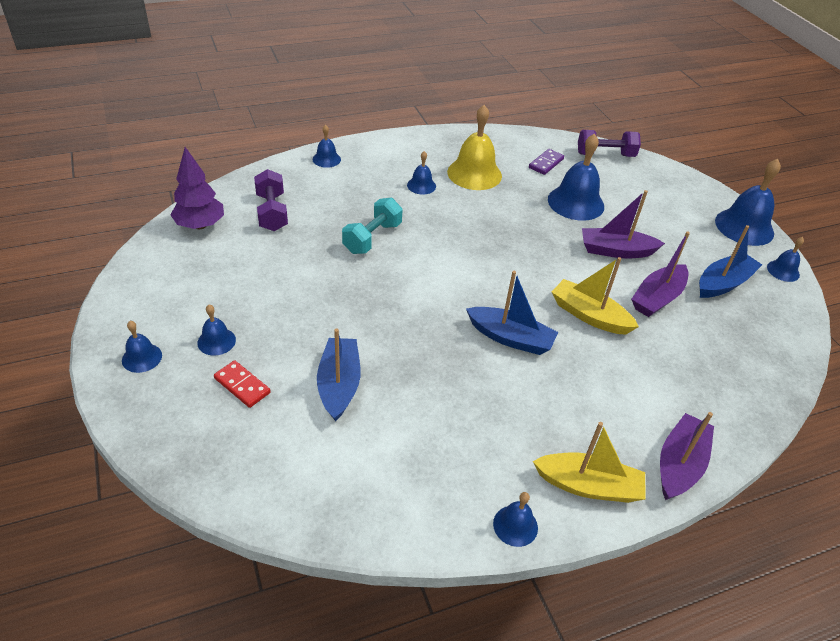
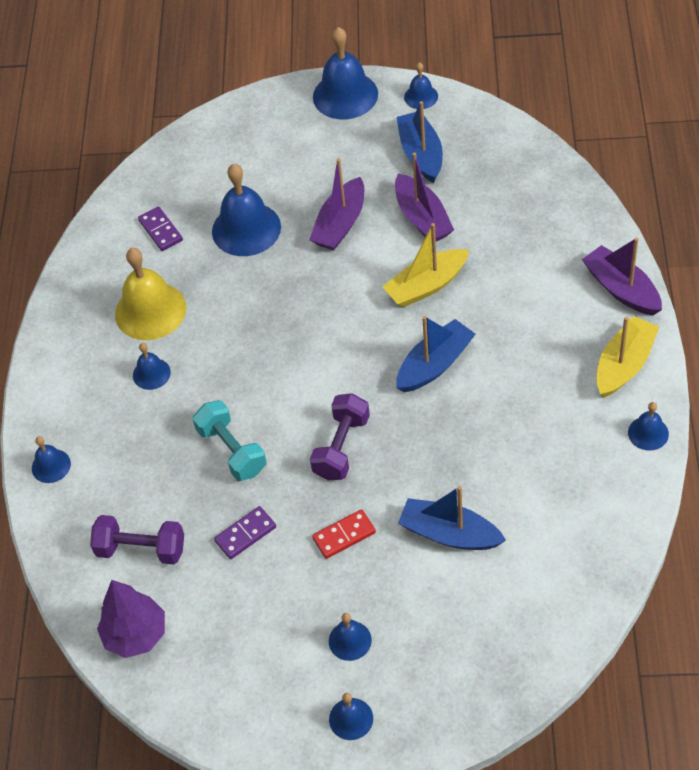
camera: 60 degrees left, 10 degrees up
red domino [214,360,271,408] -> red domino moved to [312,509,376,559]
purple dumbbell [578,130,641,157] -> purple dumbbell moved to [310,393,370,480]
none -> purple domino [214,506,276,559]

